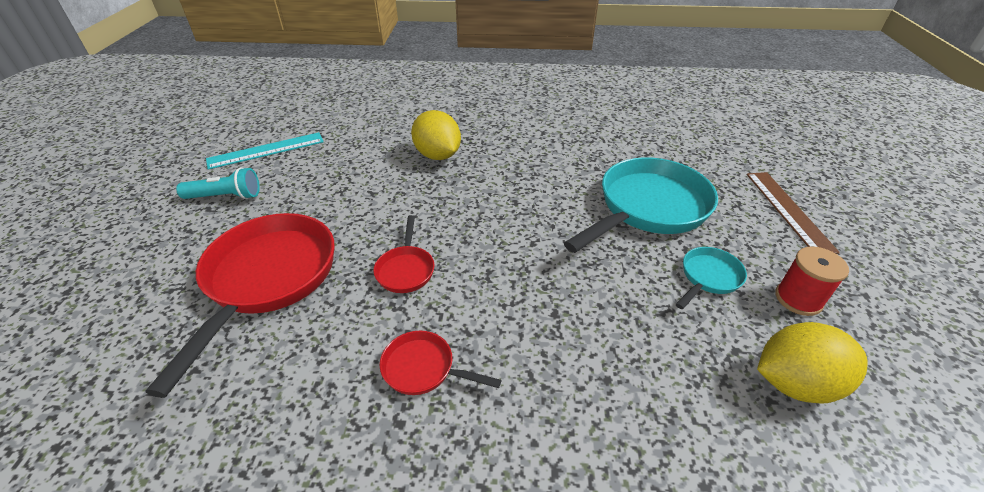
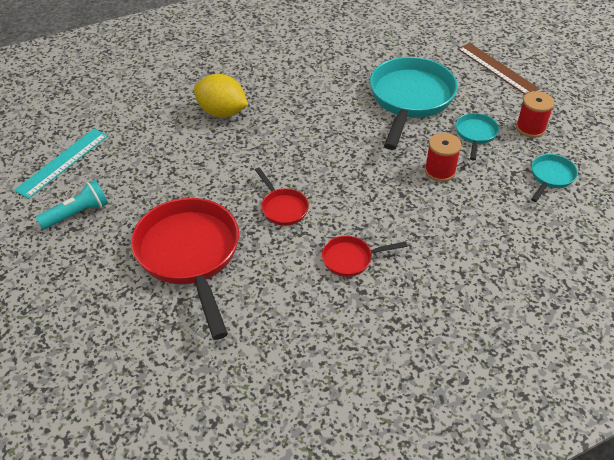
camera: 30 degrees left, 5 degrees up
yellow lemon [757,322,868,404] -> turquoise pan [531,154,578,202]
none -> red spool [425,133,462,182]

